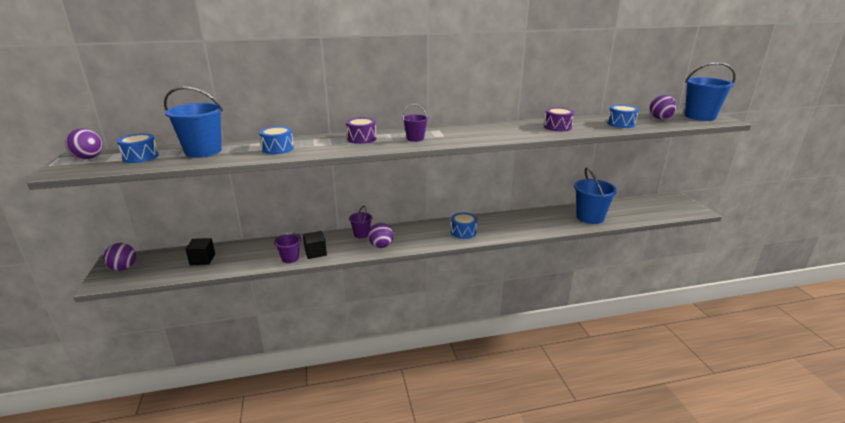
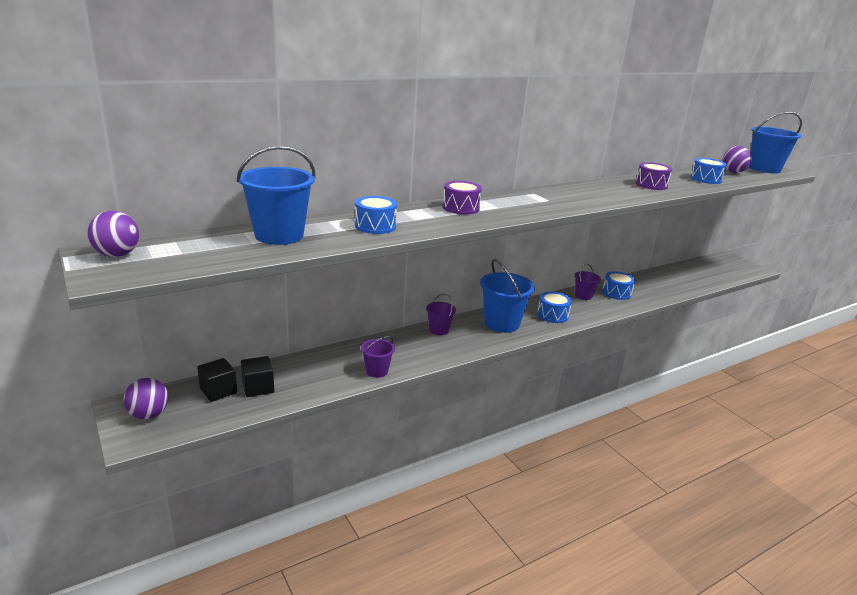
camera: 20 degrees left, 0 degrees up
blue drum [117,133,159,163] -> blue drum moved to [602,271,635,300]
black cube [303,231,327,259] -> black cube moved to [197,358,237,402]
purple ball [368,223,394,248] -> none
purple bucket [402,104,428,142] -> purple bucket moved to [574,263,601,300]
blue bucket [574,168,617,224] -> blue bucket moved to [480,259,535,333]

